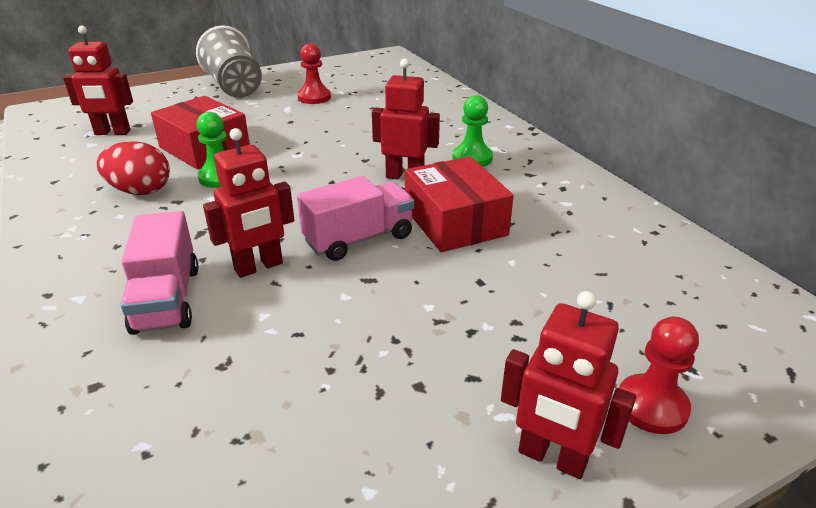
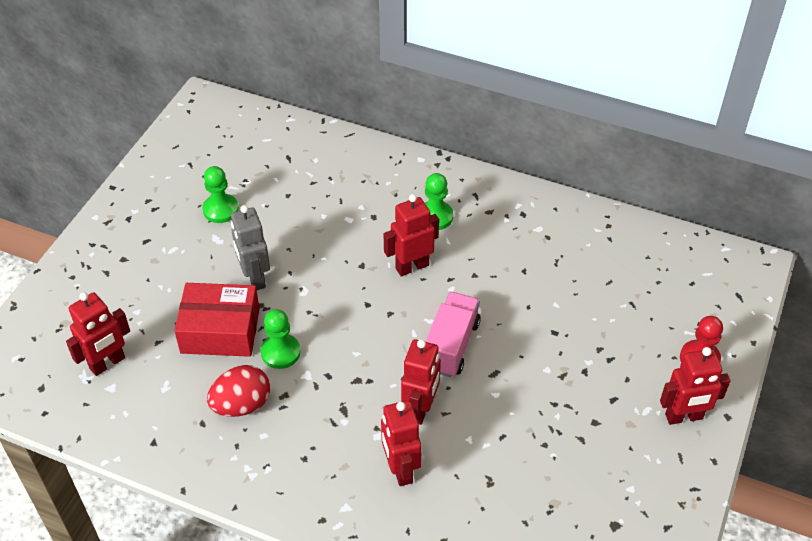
camera: 40 degrees left, 15 degrees up
pink truck [121,211,199,335] -> red robot [381,400,422,486]
grey cup [196,25,262,98] -> none
red pawn [297,43,331,104] -> green pawn [202,166,239,223]
red box [405,156,514,252] -> none
none -> grey robot [231,205,270,290]

